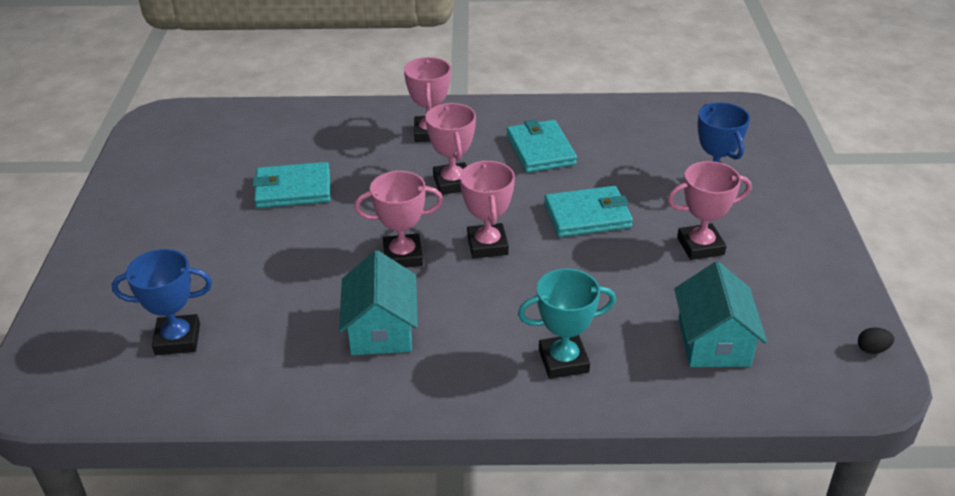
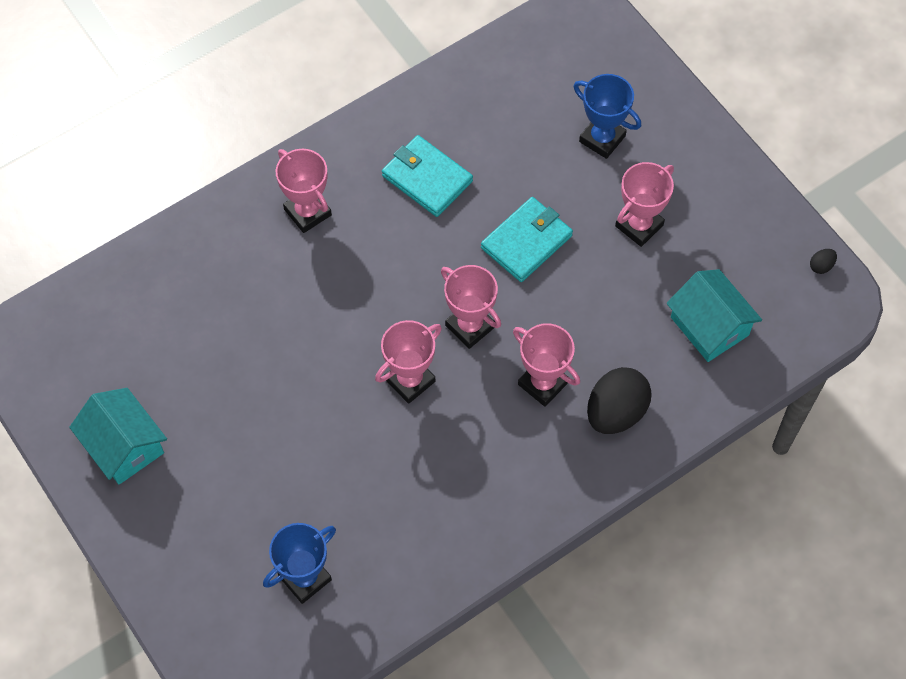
camera: 35 degrees left, 25 degrees up
turquoise wallet [252,162,330,208] -> none
turquoise house [339,250,418,355] -> turquoise house moved to [69,388,167,485]
pink trophy [425,103,476,195] -> pink trophy moved to [513,323,580,407]
turquoise trophy [518,268,616,379] -> black egg [587,367,652,434]

